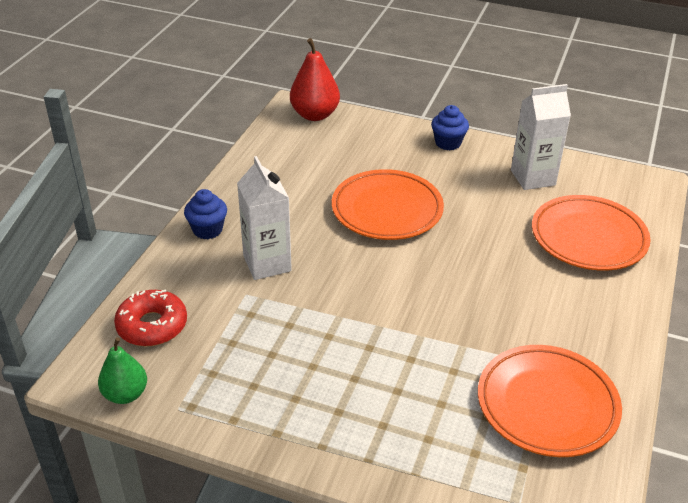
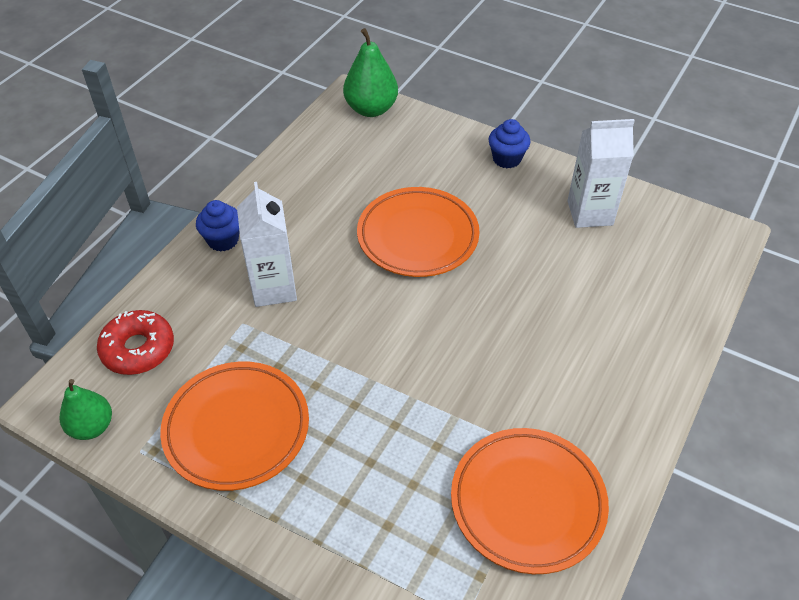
camera: 10 degrees right, 10 degrees up
red pear [290,38,340,121] -> green pear [343,28,398,117]
orange plate [532,195,651,271] -> orange plate moved to [160,362,309,491]

